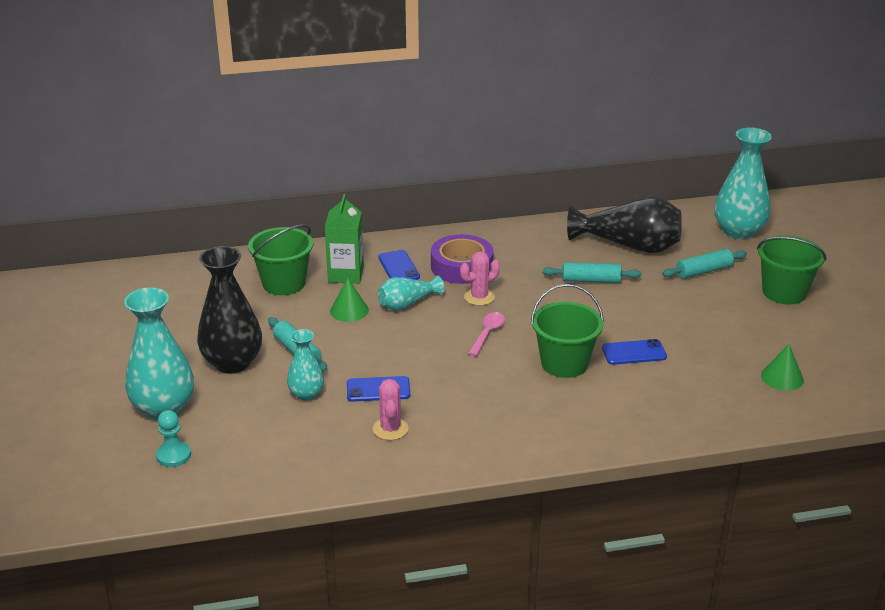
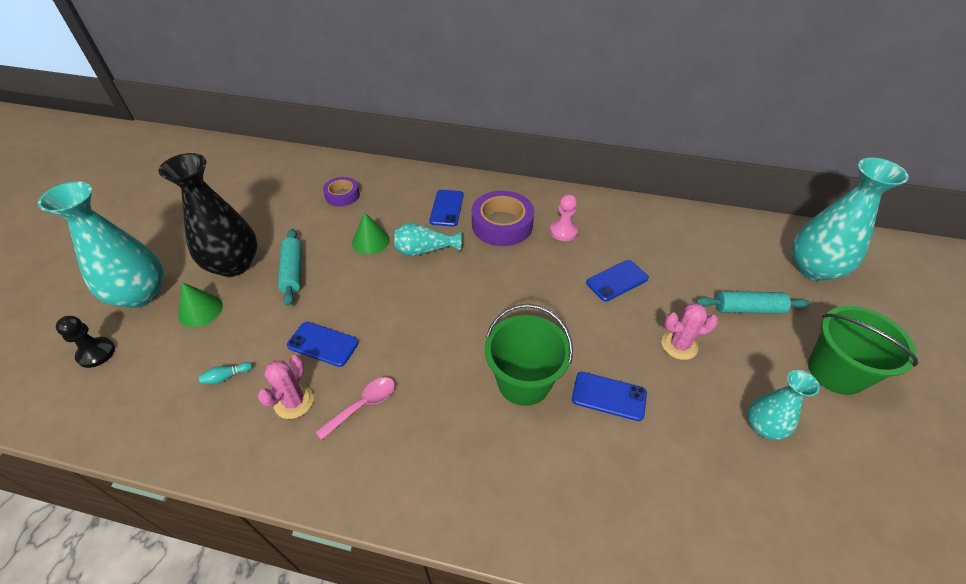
camera: 25 degrees right, 15 degrees up
turquoise pawn [156,410,191,467] -> black pawn [56,316,115,368]
green bucket [248,224,313,295] -> purple tape [323,177,360,207]
turquoise vase [287,329,324,401] -> turquoise vase moved to [748,370,820,440]
green carton [325,194,364,284] -> none
pink cactus [460,252,500,306] -> pink cactus moved to [662,303,718,360]
pink spoon [468,312,505,356] -> pink spoon moved to [315,377,395,440]
turquoise rolling pin [542,262,642,283] -> blue phone [586,260,649,301]
black vase [567,197,682,253] -> none
green cone [761,344,804,391] -> green cone moved to [178,282,223,327]
none -> turquoise bowling pin [199,362,253,384]
none -> pink pawn [550,194,578,241]

